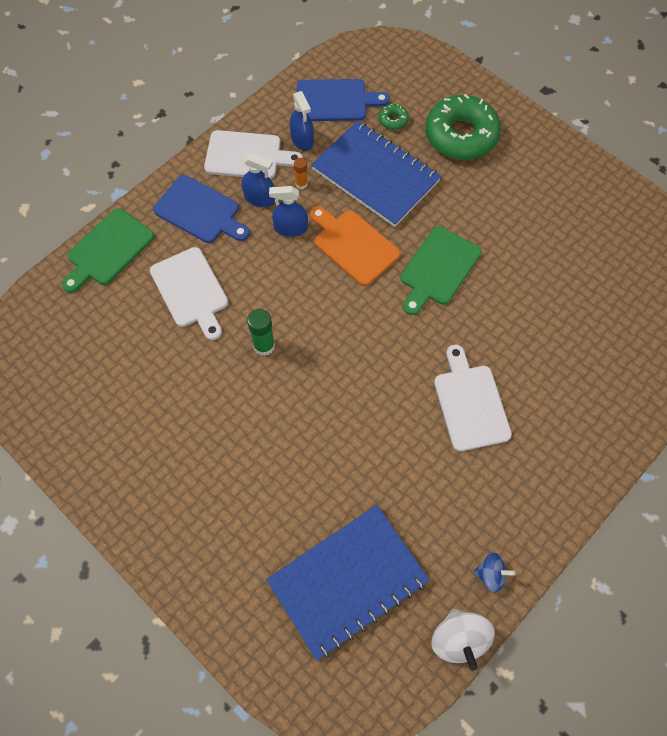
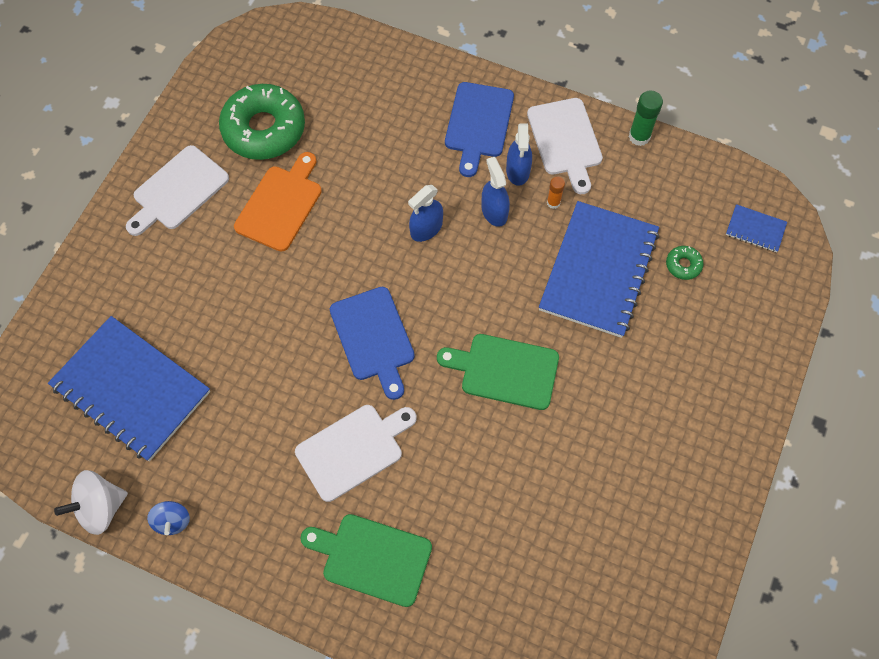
camera: 70 degrees right, 0 degrees up
green cutting board [62,208,154,293] -> green cutting board moved to [300,514,432,607]
white cutting board [150,247,228,340] -> white cutting board moved to [126,145,229,236]
green glue stick [247,309,275,356] -> green glue stick moved to [629,90,663,146]
blue spray bottle [290,91,314,151] -> blue spray bottle moved to [408,185,443,242]
blue cutting board [297,79,390,121] -> blue cutting board moved to [330,287,415,400]
orange cutting board [310,206,400,286] -> orange cutting board moved to [234,152,322,252]
green donut [425,94,501,160] -> green donut moved to [219,84,305,160]
none -> blue notebook [726,204,787,253]

